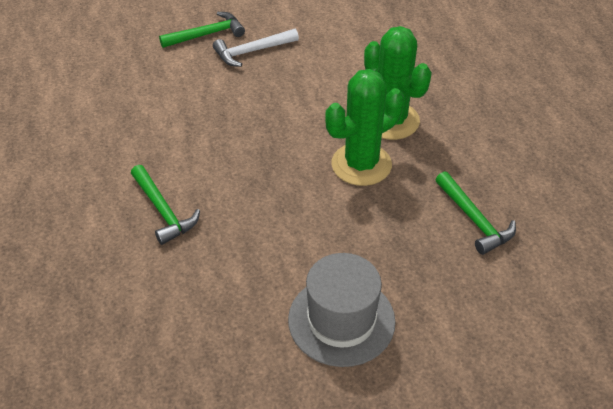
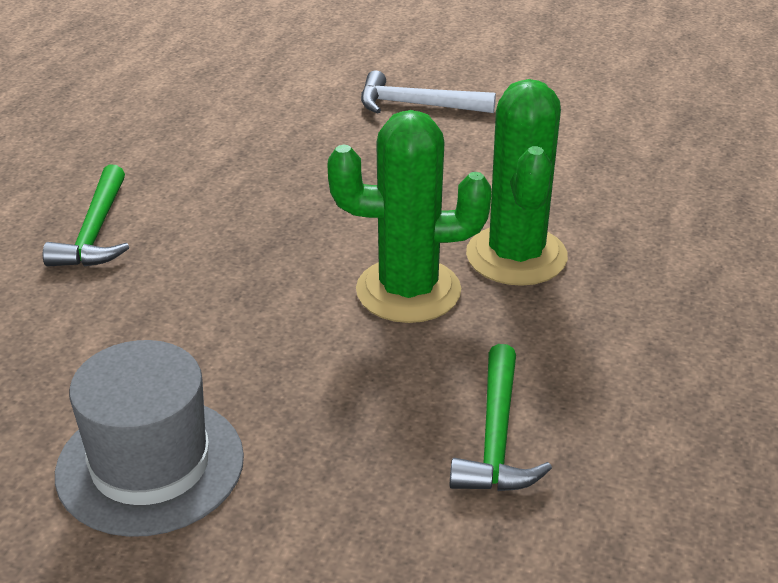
camera: 35 degrees right, 10 degrees down
green hammer [159,12,245,48] -> none

